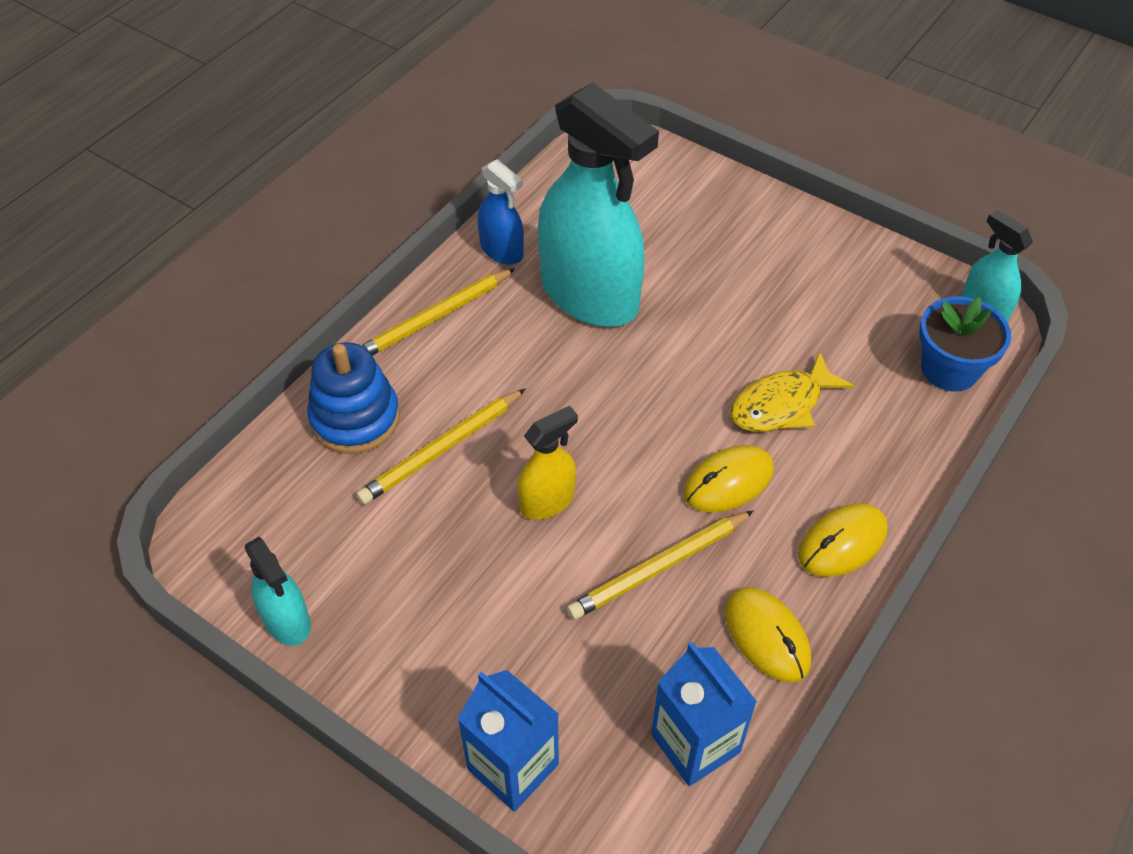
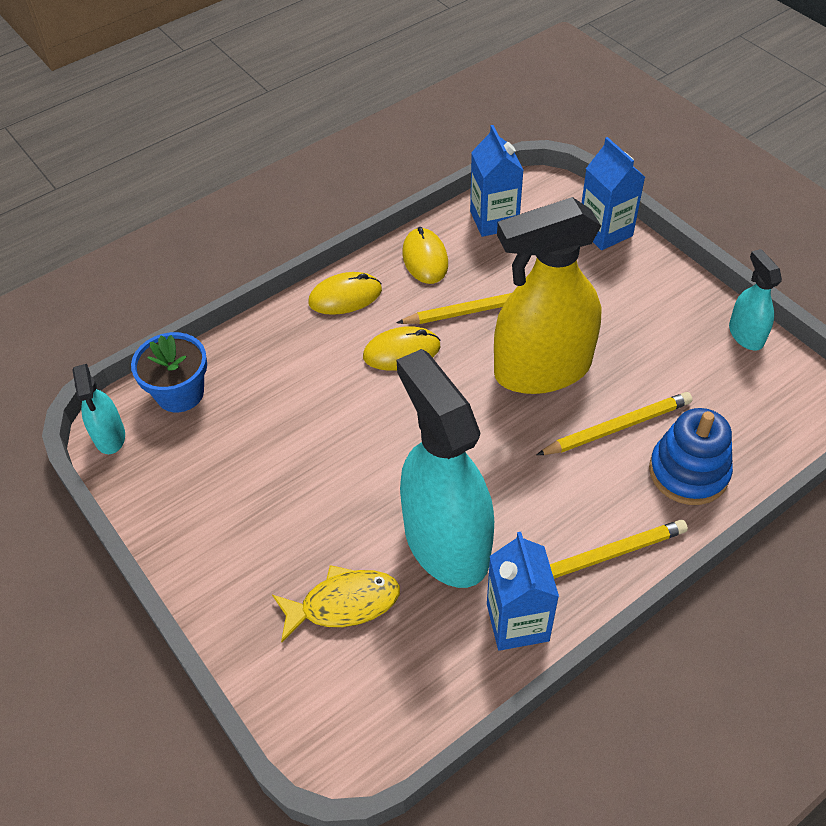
camera: 160 degrees left, 0 degrees up
blue spray bottle [478,159,524,264] -> blue carton [487,532,559,651]
yellow spray bottle [517,406,578,520] -> yellow spray bottle [494,197,602,394], size x2.13
yellow fish [731,352,854,432] -> yellow fish moved to [272,565,400,642]

